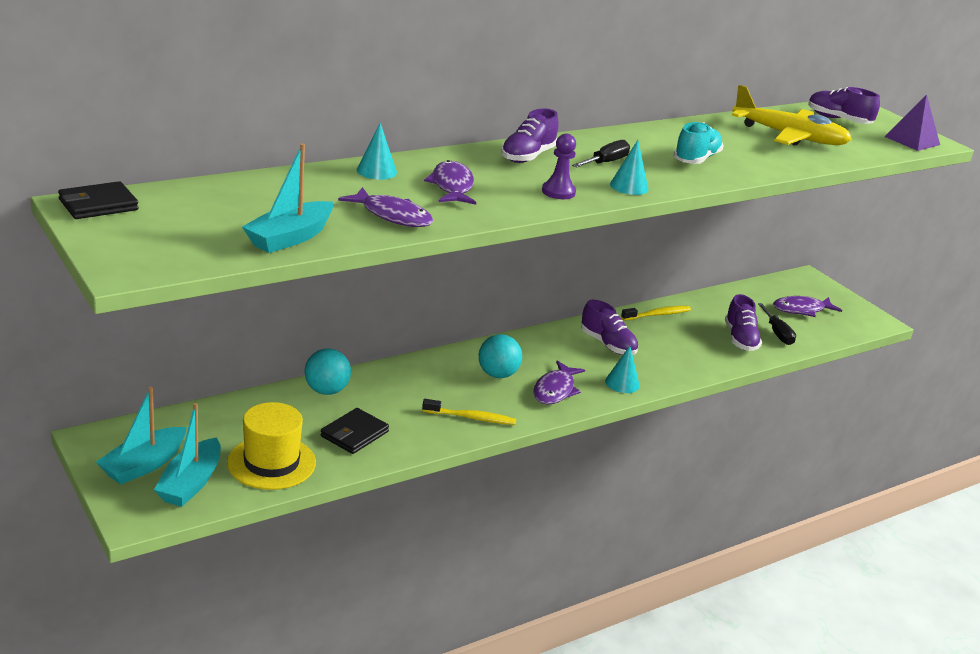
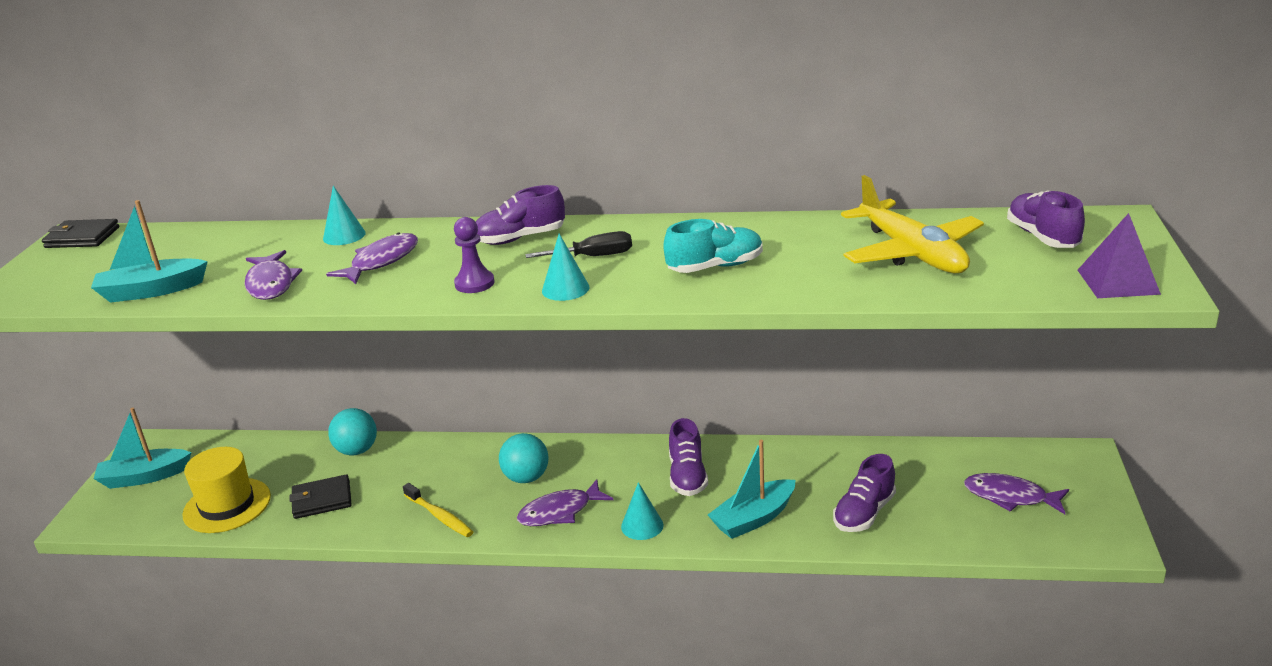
camera: 45 degrees right, 0 degrees up
turquoise boat [154,403,221,507] -> turquoise boat moved to [708,440,796,539]
yellow toothbrush [621,306,691,321] -> none
black screwdriver [758,303,796,345] -> none

